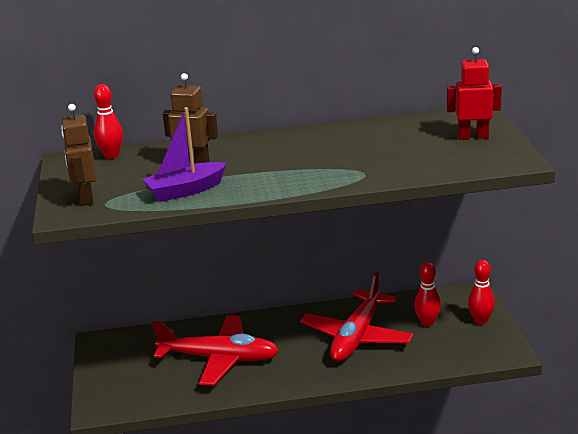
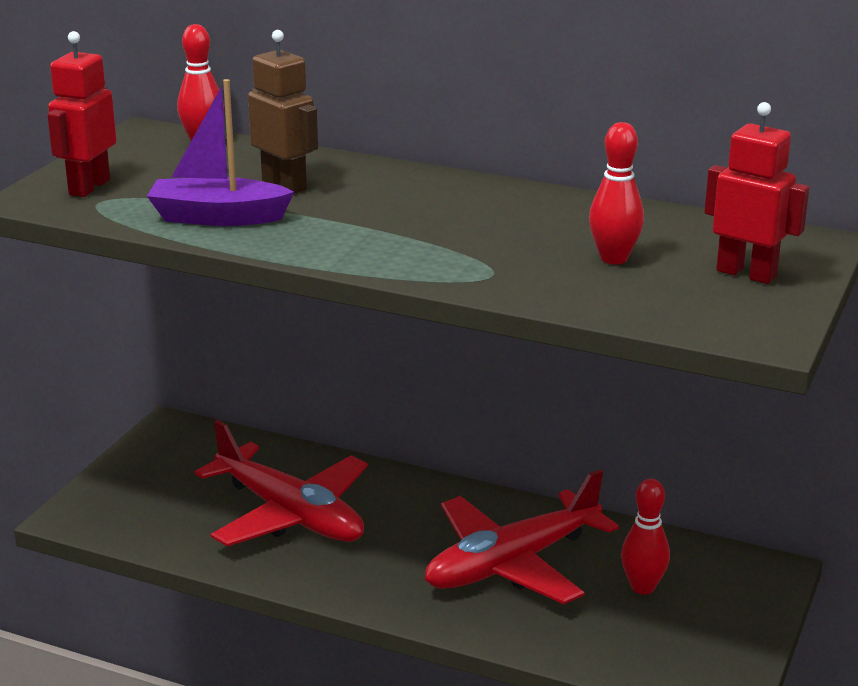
camera: 30 degrees right, 0 degrees up
brown robot [61,104,96,206] -> red robot [47,31,117,197]
red bowling pin [468,260,495,325] -> red bowling pin moved to [589,122,644,264]

